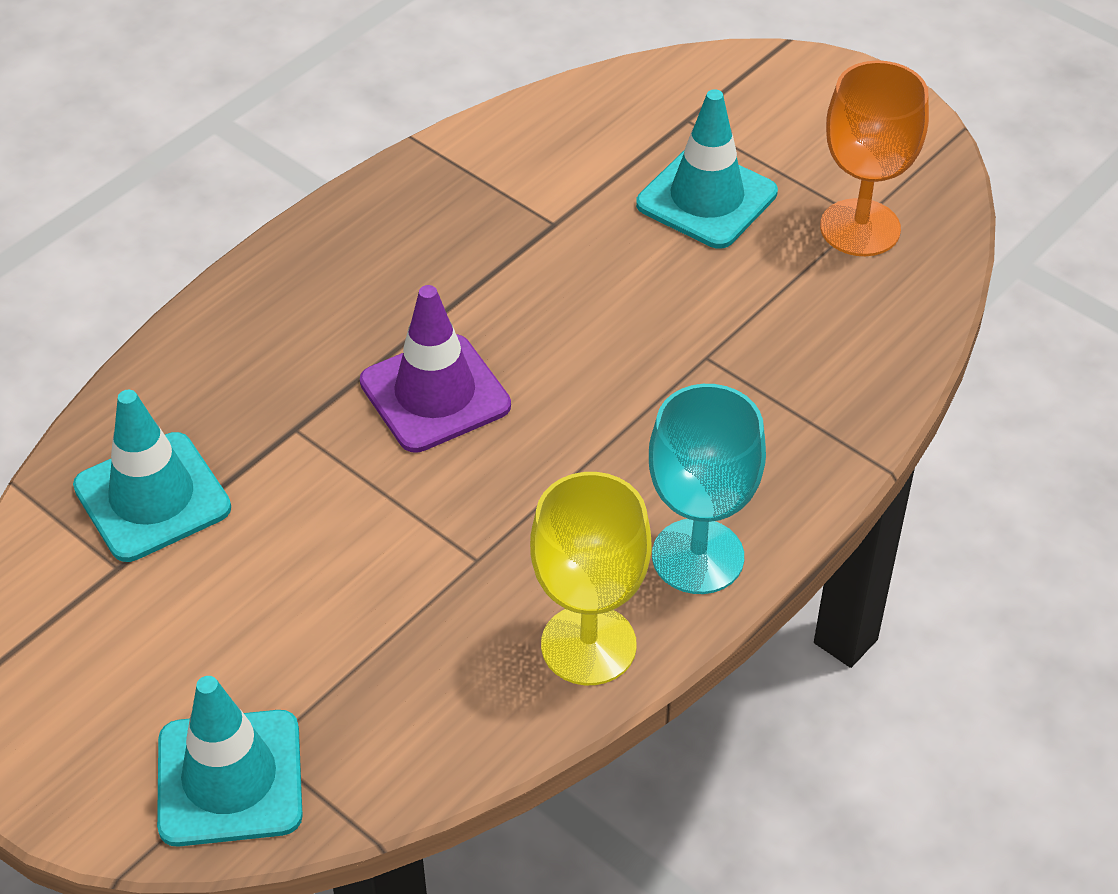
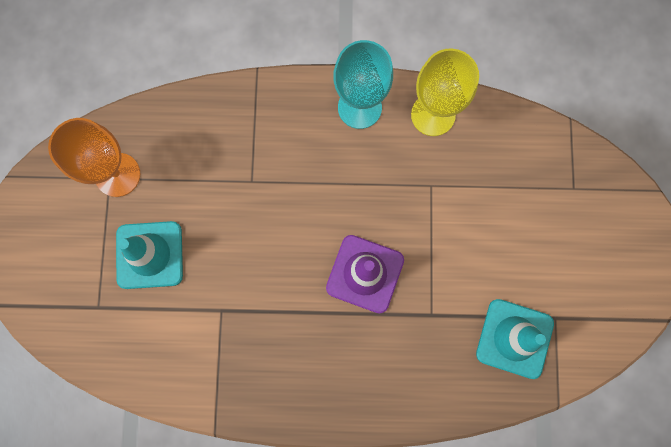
camera: 130 degrees left, 30 degrees up
turquoise traffic cone [157,676,303,847] -> none

